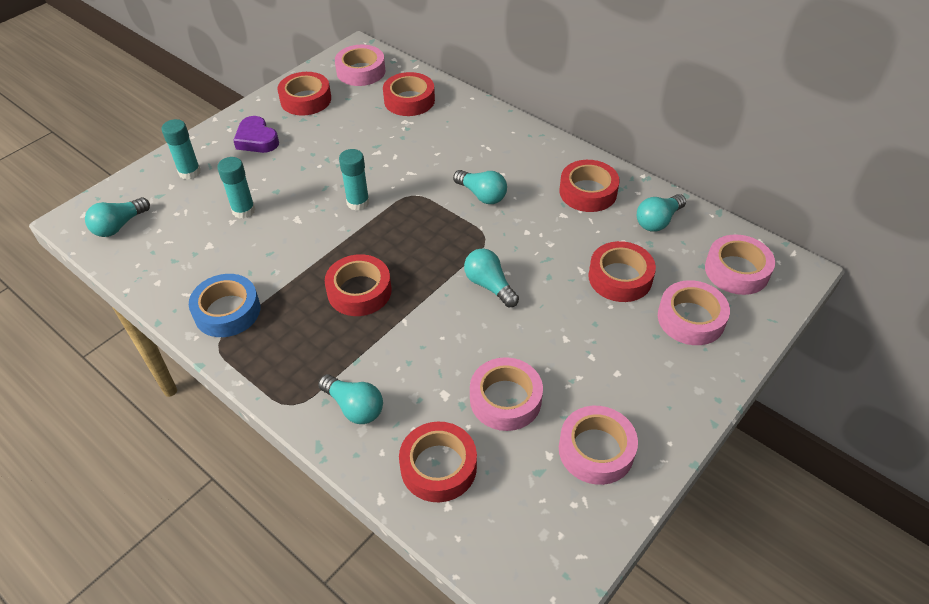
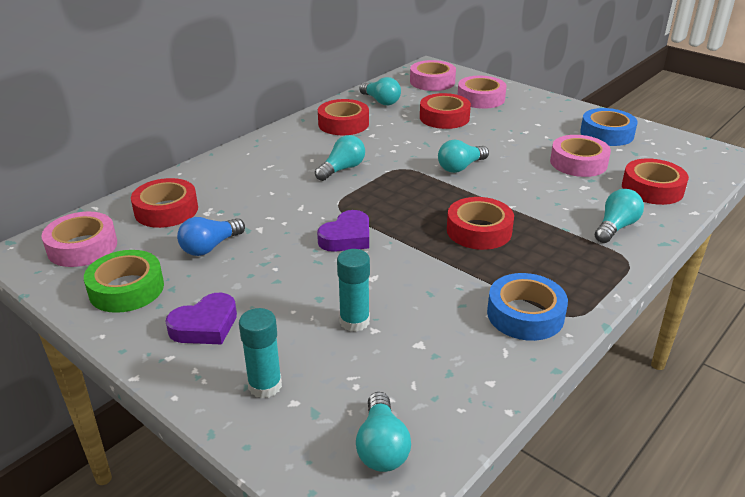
camera: 90 degrees left, 15 degrees down
turquoise light bulb [85,197,150,237] -> turquoise light bulb turned 45 degrees clockwise [356,392,411,472]
red tape [277,72,331,116] -> green tape [84,250,164,313]
turquoise glue stick [339,149,369,211] -> purple heart [317,210,369,252]
pink tape [559,406,638,485] -> blue tape [580,108,638,146]
none -> blue light bulb [177,217,245,256]

